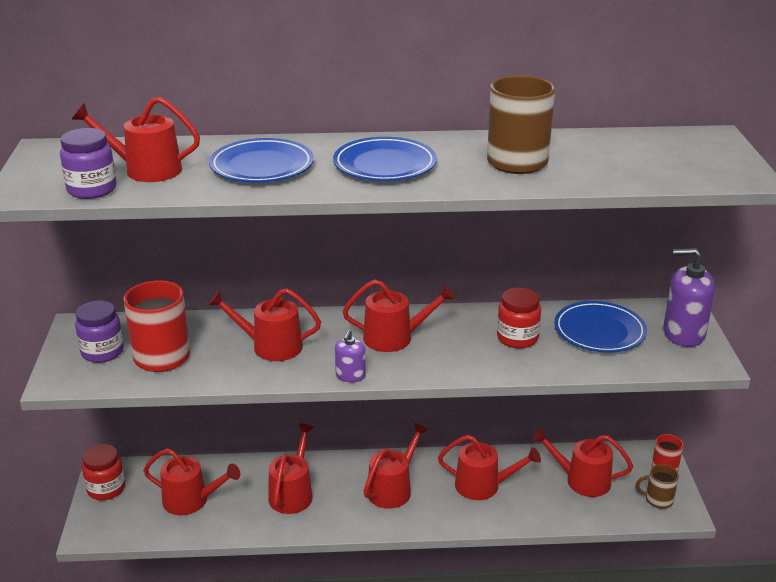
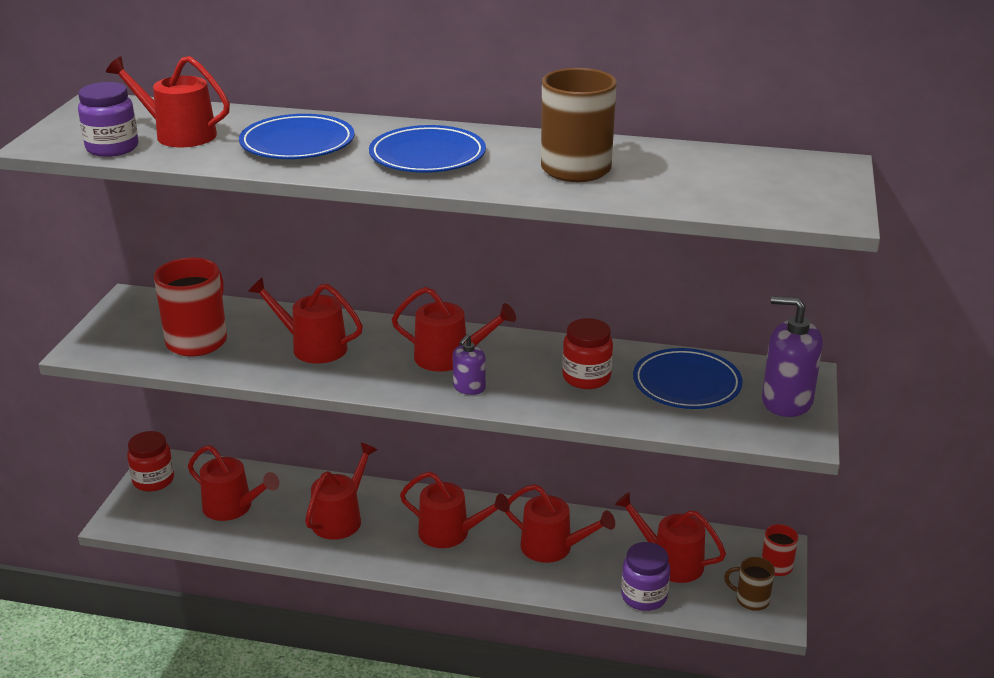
camera: 15 degrees right, 0 degrees up
purple jar [75,300,124,363] -> purple jar moved to [621,542,670,611]
purple soap dispenser [335,330,366,382] -> purple soap dispenser moved to [452,334,486,395]
red watering can [363,423,428,509] -> red watering can turned 60 degrees clockwise [400,471,510,548]

